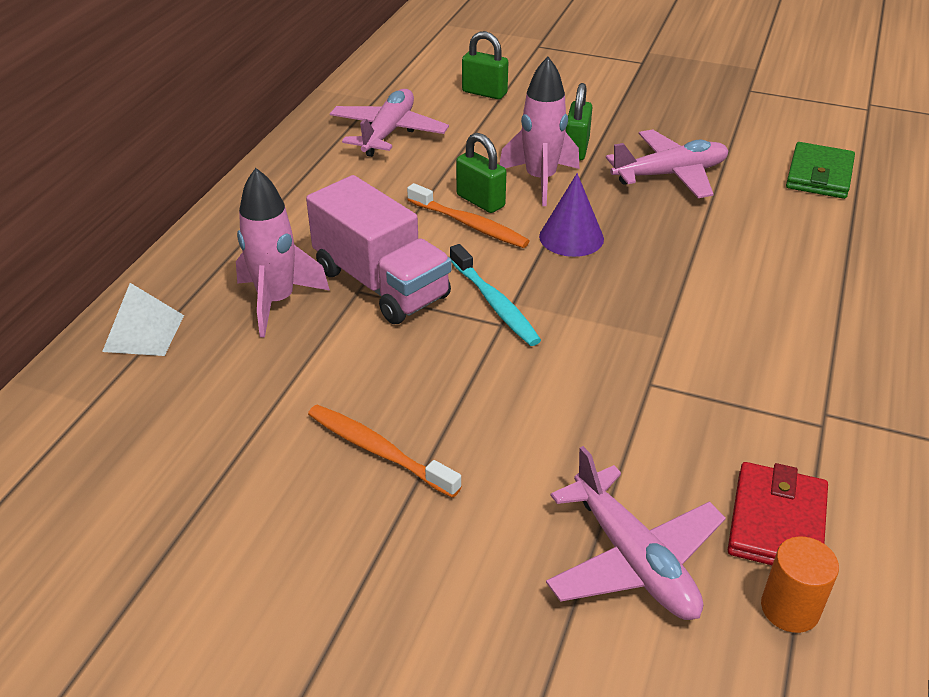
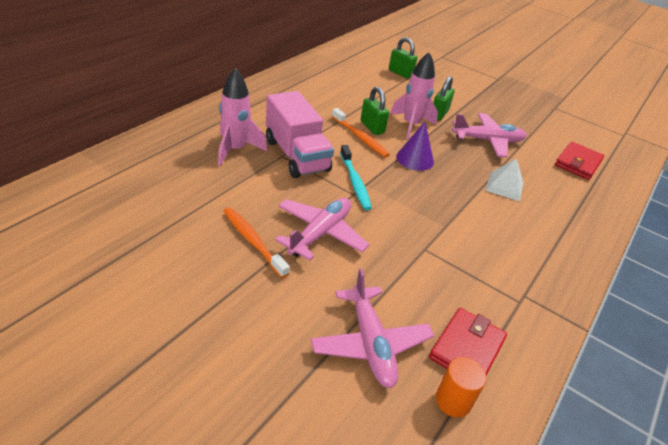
camera: 10 degrees right, 0 degrees up
white pyramid [102,283,184,356] -> white pyramid moved to [485,158,523,201]
pink plane [330,89,449,157] -> pink plane moved to [275,198,370,261]
green wallet [786,142,855,199] -> red wallet [555,142,604,180]

